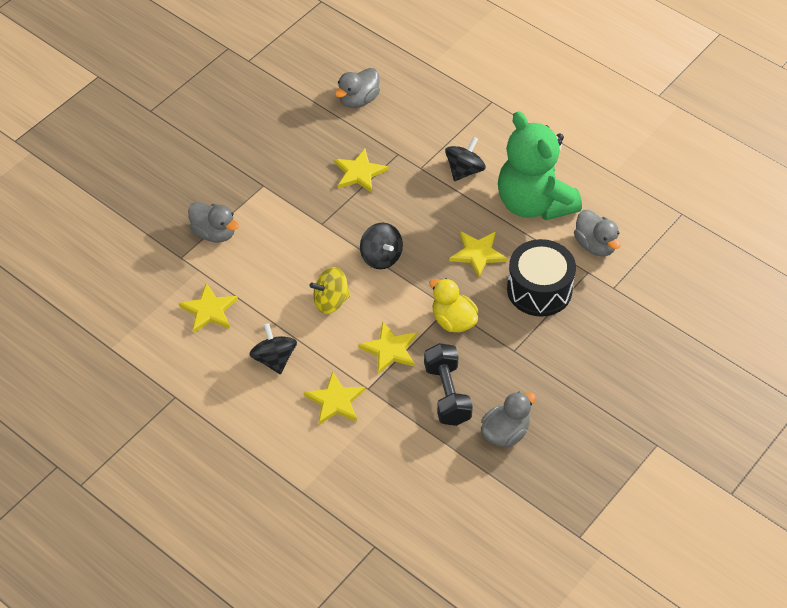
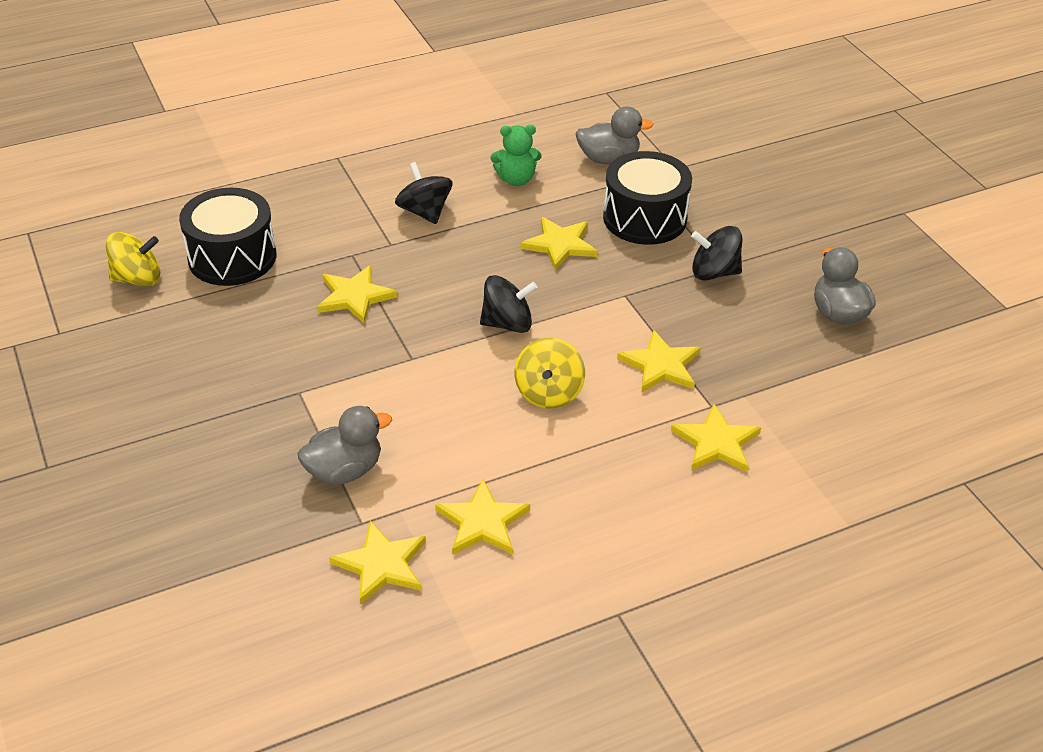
camera: 65 degrees left, 10 degrees down
black spinning top [249,323,297,375] -> black spinning top moved to [691,226,742,280]
grey duck [335,68,380,108] -> black drum [179,188,276,286]
black dumbbell [424,343,473,426] -> none
yellow duck [429,278,478,333] -> none
green teddy bear [498,111,582,220] -> green teddy bear [490,125,542,186], size x0.44
none -> yellow spinning top [106,232,160,287]
none -> yellow star [329,520,426,604]

